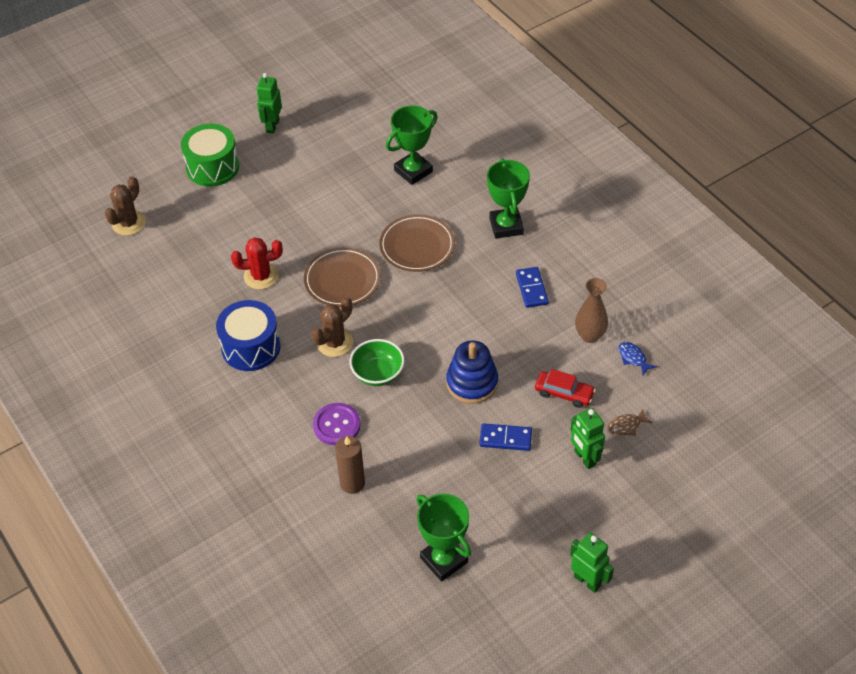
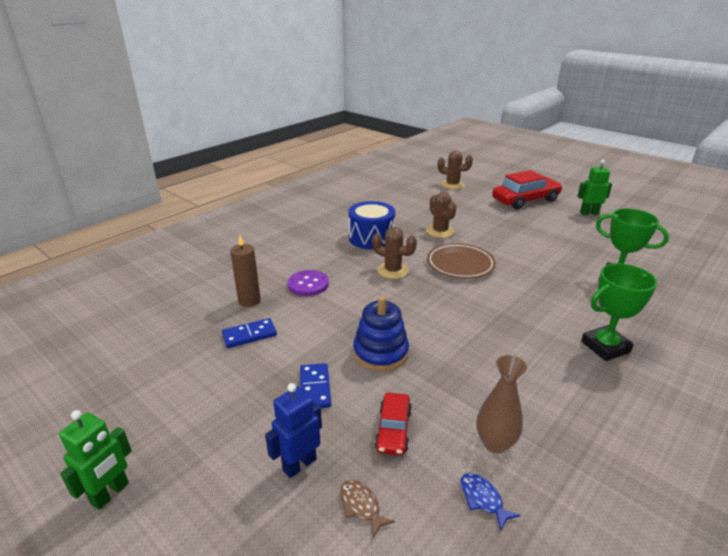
camera: 75 degrees right, 20 degrees down
green drum [181,124,239,187] -> red car [492,170,563,209]
red cactus [231,237,283,289] -> brown cactus [426,192,456,238]
green bowl [350,339,405,386] -> none
brown plate [379,214,455,272] -> none
green trophy [417,493,471,582] -> none
blue domino [516,267,549,308] -> blue domino moved to [222,318,277,348]
green robot [570,408,605,469] -> blue robot [265,383,322,478]
blue fish [619,342,657,375] -> blue fish turned 75 degrees counterclockwise [460,473,521,530]

